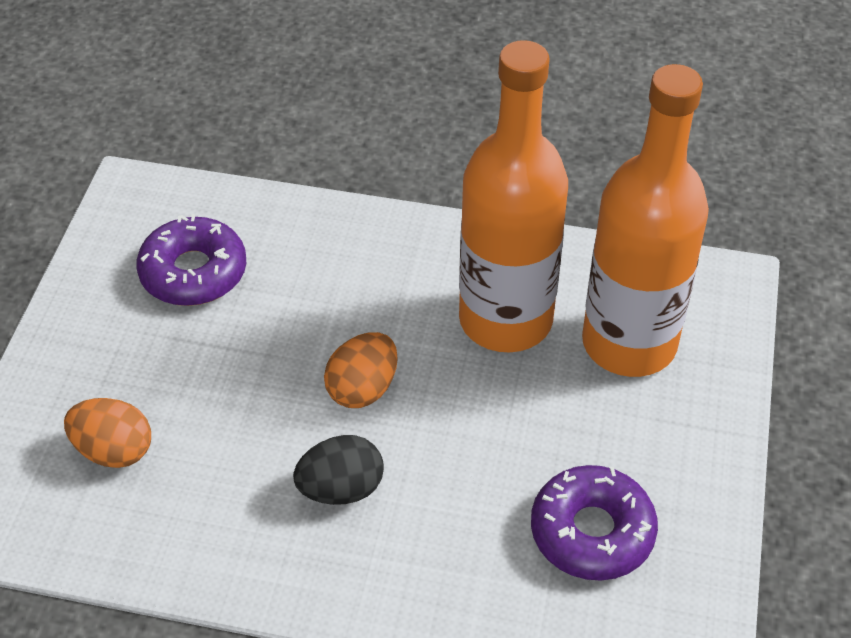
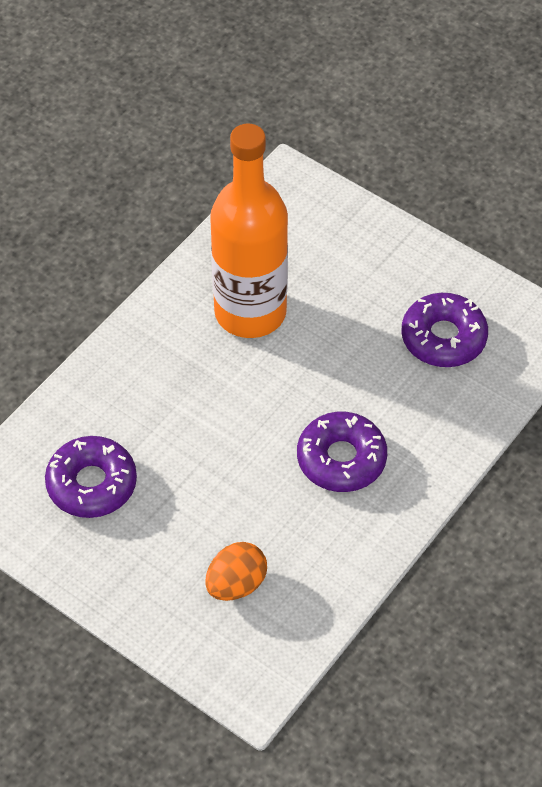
camera: 65 degrees left, 5 degrees up
black egg [293,435,384,505] -> purple donut [297,412,387,492]
orange egg [324,332,398,408] -> none
orange bottle [582,64,709,377] -> none

